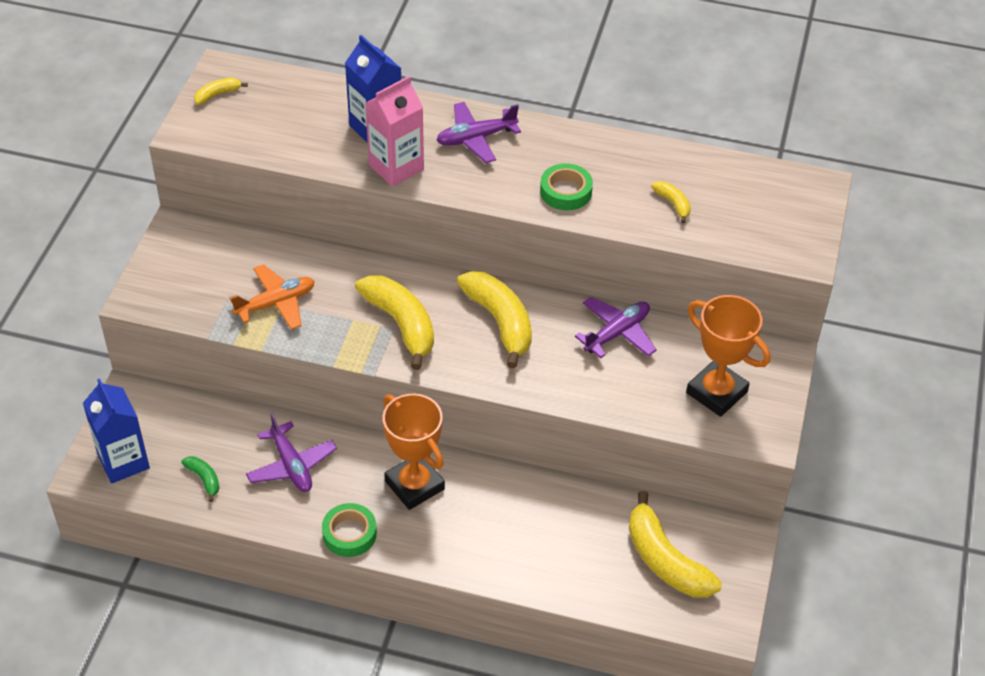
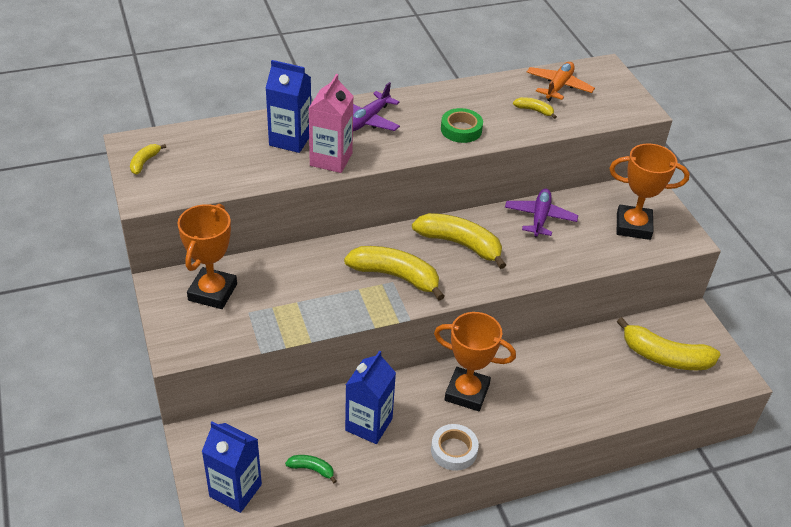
camera: 35 degrees left, 5 degrees down
orange plane [229,264,315,330] -> orange plane moved to [527,62,595,101]
purple plane [246,413,337,492] -> blue carton [345,350,396,444]
green tape [322,503,377,557] -> white tape [431,424,479,471]
none -> orange trophy [177,204,237,309]

